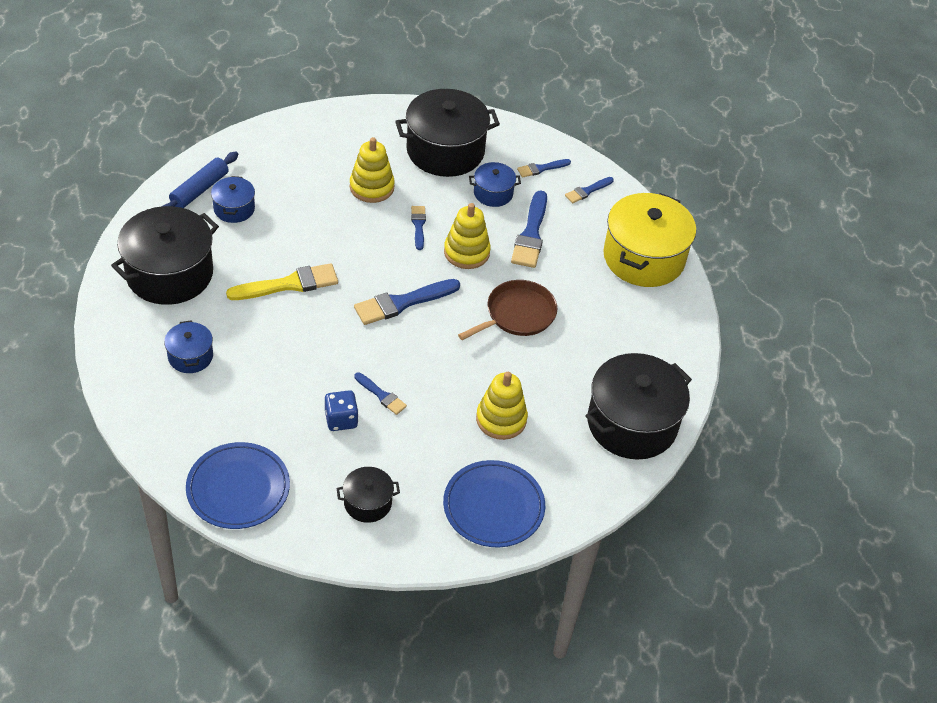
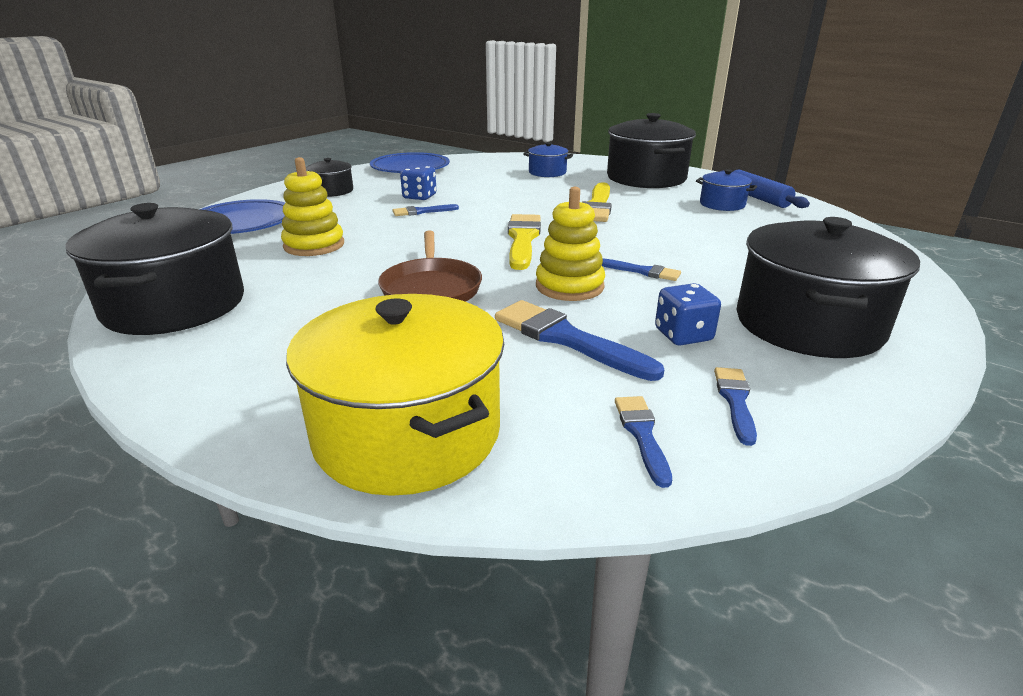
camera: 125 degrees right, 20 degrees down
yellow stacking toy [350,137,395,203] -> none
blue brush [354,279,460,325] -> yellow brush [508,214,541,270]
blue pot [469,162,521,207] -> blue dice [655,283,721,346]

